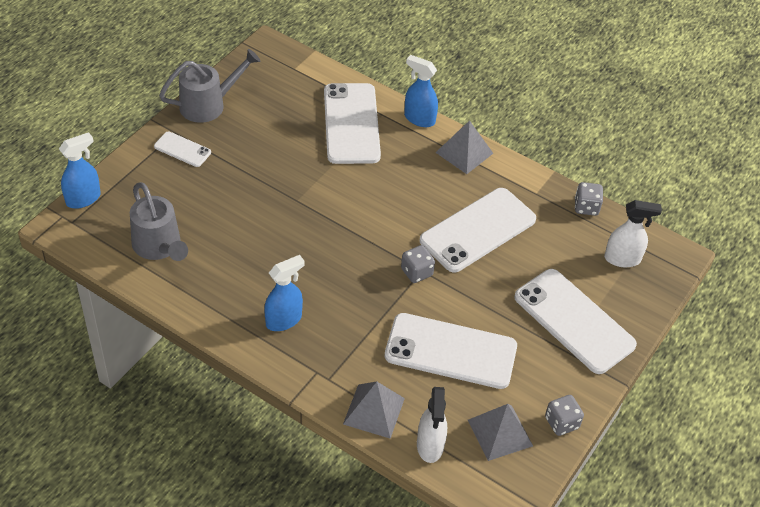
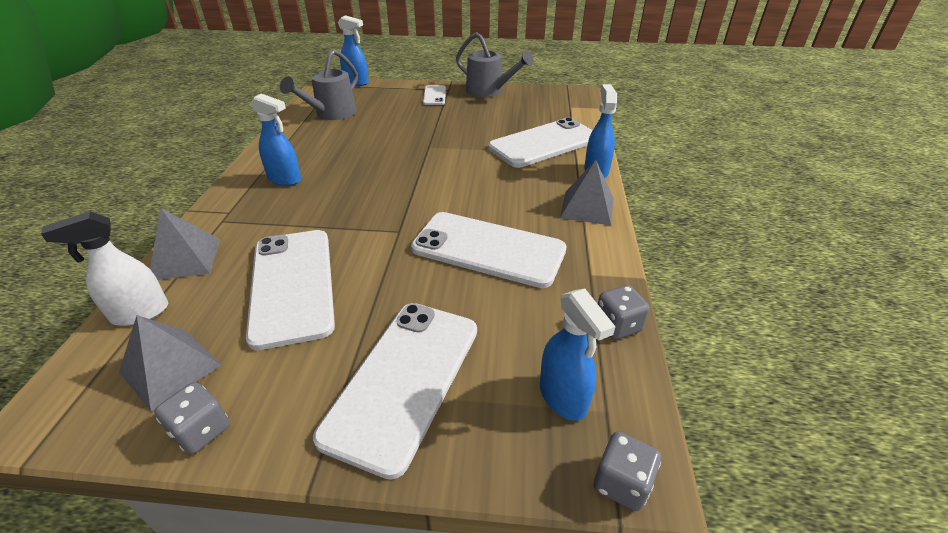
camera: 65 degrees right, 10 degrees down
grey dice [401,245,435,283] -> grey dice moved to [594,432,661,511]
white spray bottle [604,200,662,267] -> blue spray bottle [540,289,615,421]

